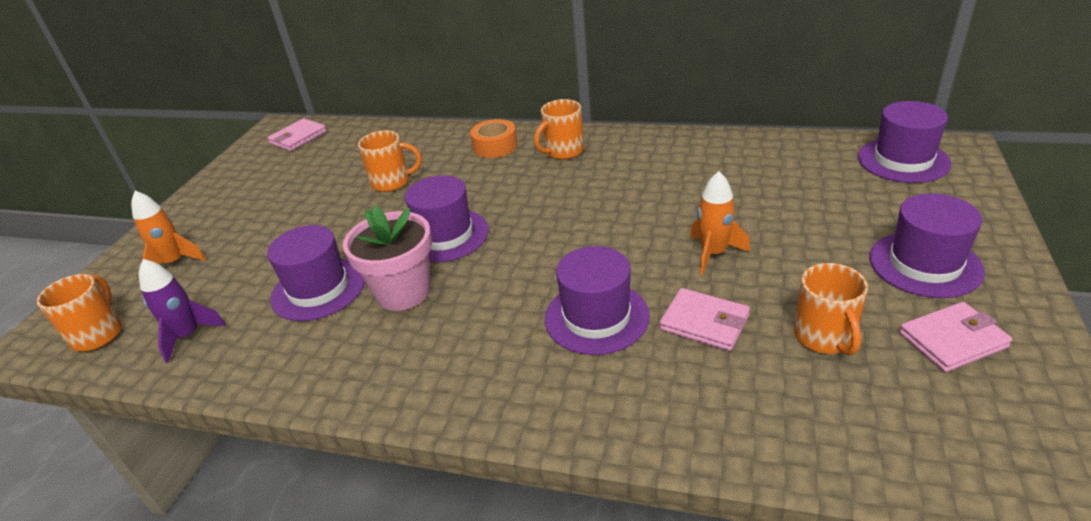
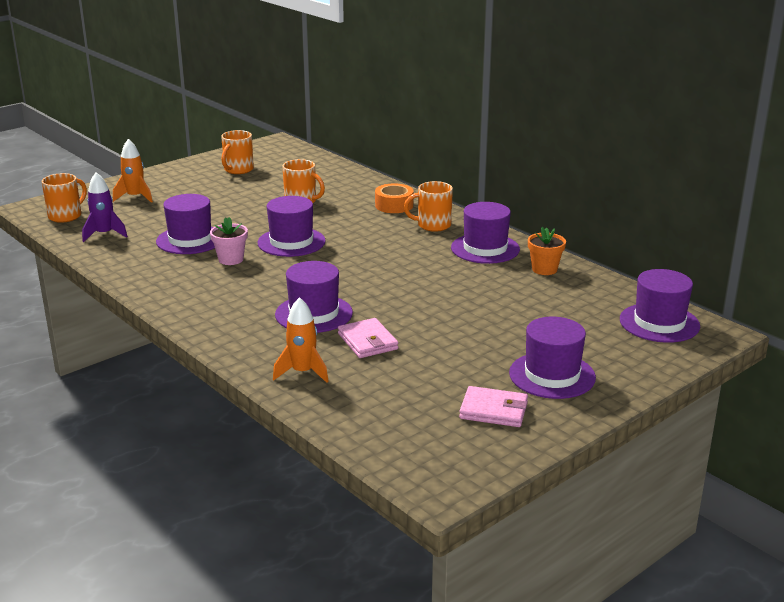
camera: 30 degrees right, 10 degrees down
pink wallet [268,118,327,151] -> none
pink flower pot [343,206,432,311] -> pink flower pot [210,217,248,265], size x0.62
orange rocket [690,171,750,275] -> orange rocket moved to [273,297,329,383]
orange mug [794,263,868,356] -> orange mug moved to [221,130,254,174]
none -> purple hat [451,202,520,264]
none -> orange flower pot [528,227,566,275]

